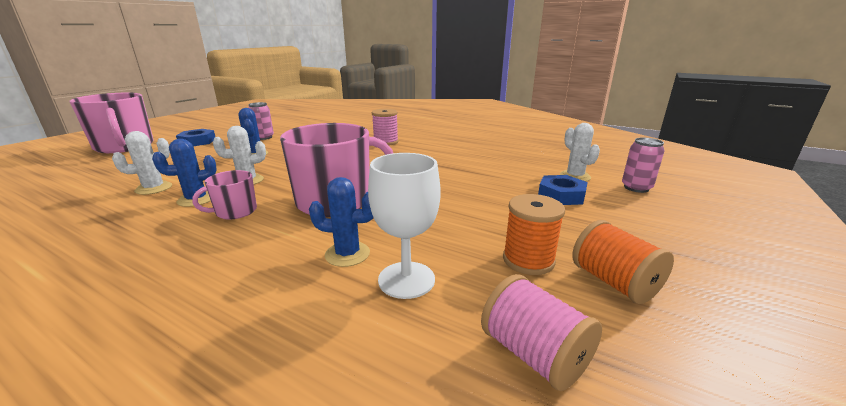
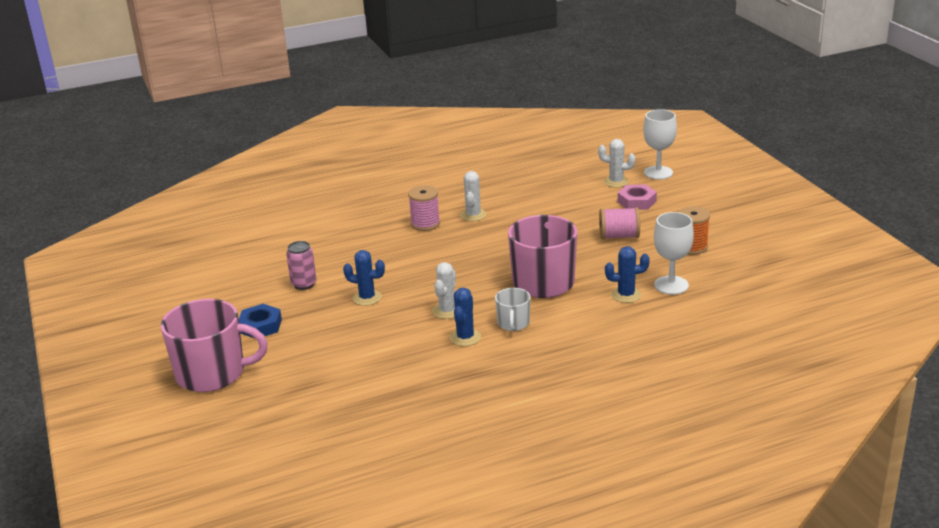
camera: 50 degrees left, 5 degrees up
white cactus [112,131,172,195] -> white cactus moved to [460,171,487,221]
pink mug [192,170,257,219] -> white mug [495,288,531,331]
blue cactus [309,177,374,267] -> blue cactus turned 45 degrees clockwise [605,246,649,303]
pink spool [481,274,602,391] -> pink spool moved to [599,207,640,239]
blue nut [538,175,588,205] -> pink nut [618,184,657,210]
orange spool [572,220,674,304] -> none
pink can [622,138,665,193] -> white goblet [643,109,677,180]

